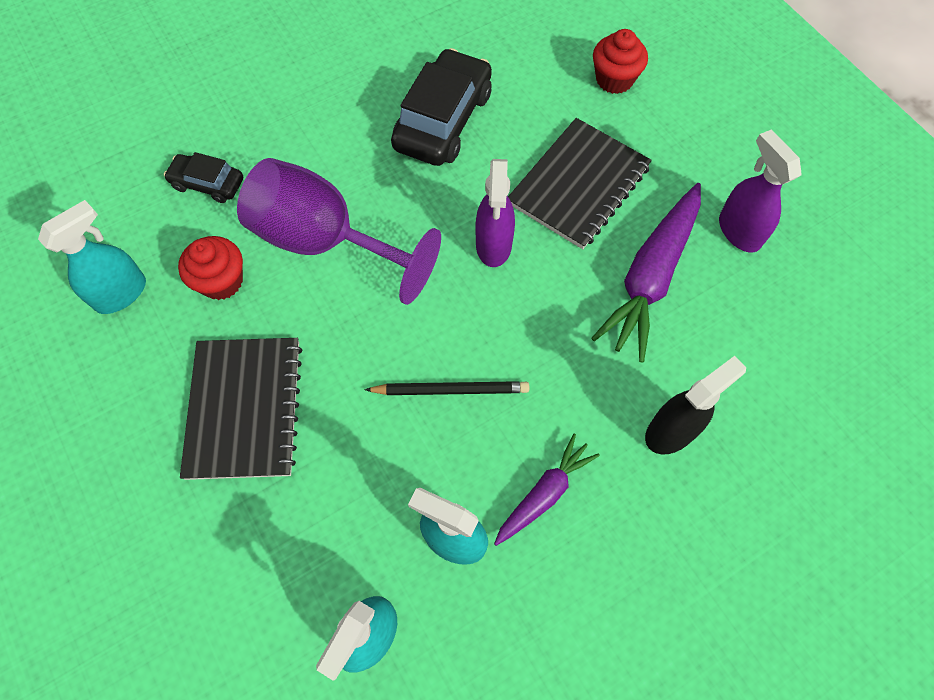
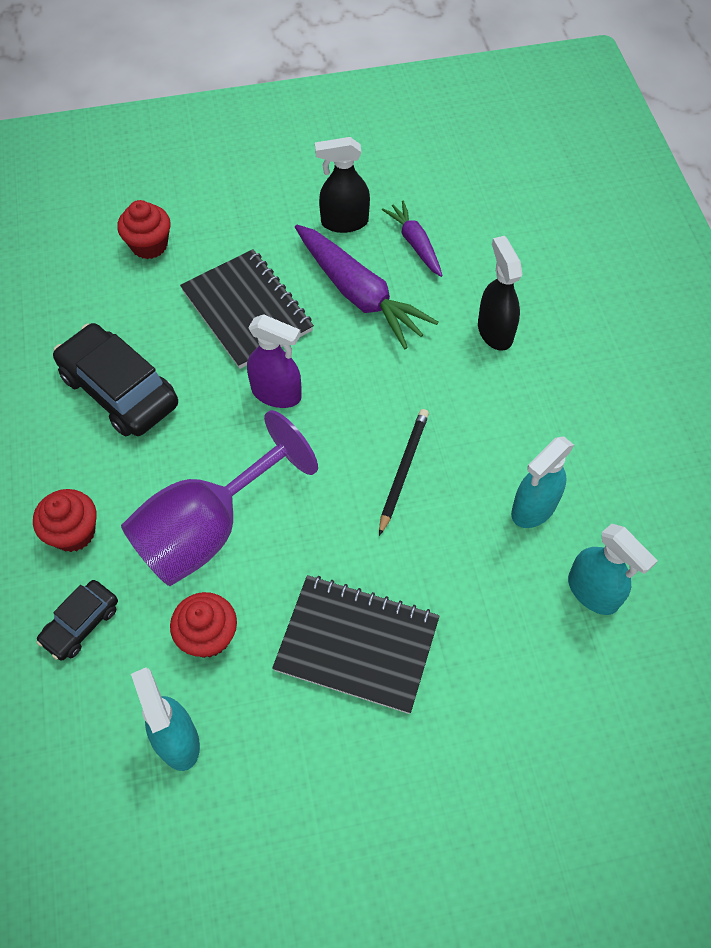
camera: 70 degrees left, 5 degrees down
purple carrot [494,433,600,546] -> purple carrot moved to [382,201,443,277]
purple spray bottle [719,130,801,253] -> black spray bottle [315,137,370,233]
none -> red cupcake [33,489,96,552]

